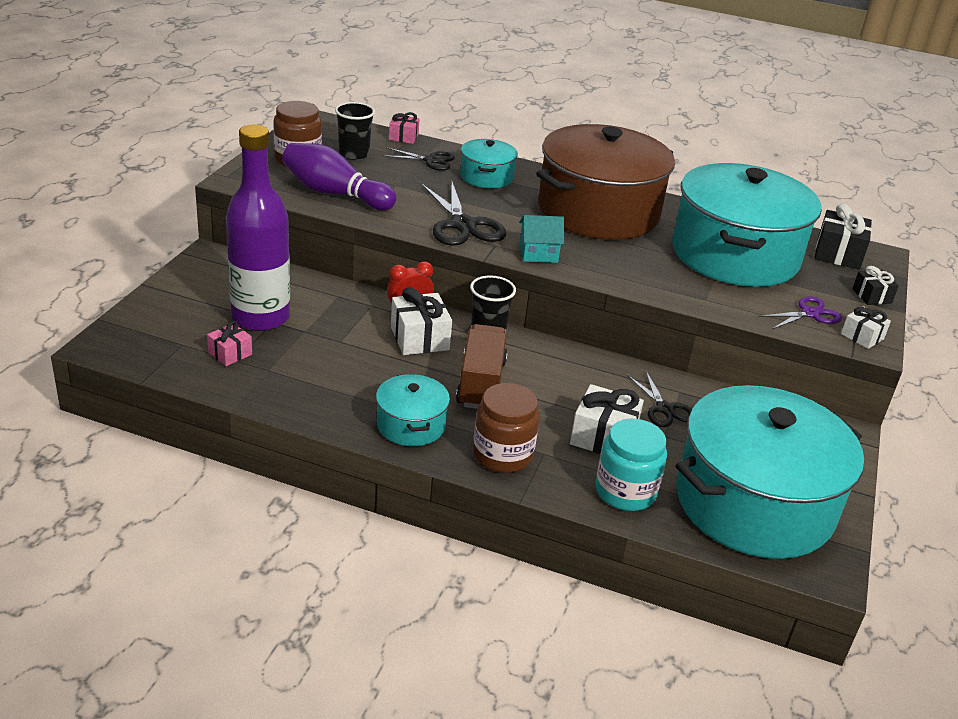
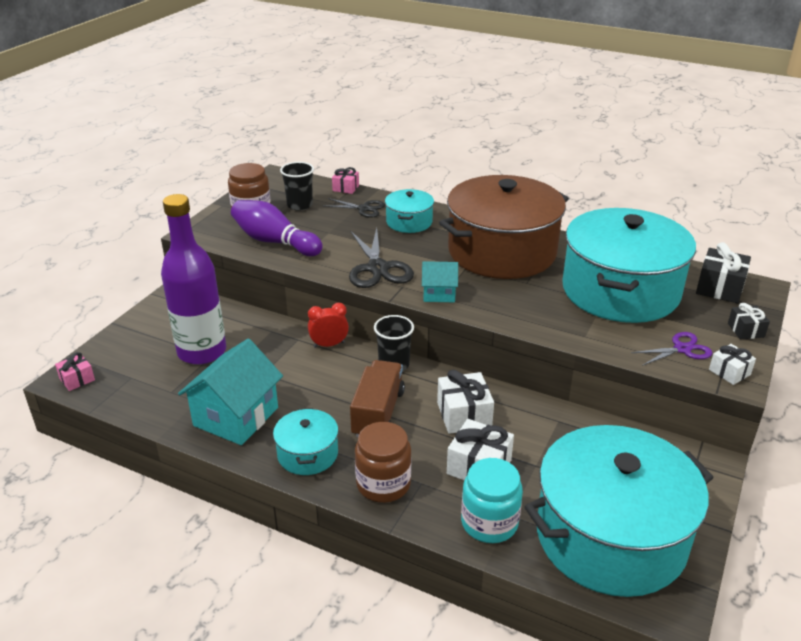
camera: 10 degrees right, 0 degrees up
pink gift [207,321,252,366] -> pink gift moved to [55,352,95,391]
white gift [391,287,452,355] -> white gift moved to [437,370,494,434]
black scissors [627,371,692,427] -> none
none -> turquoise house [178,339,283,445]

